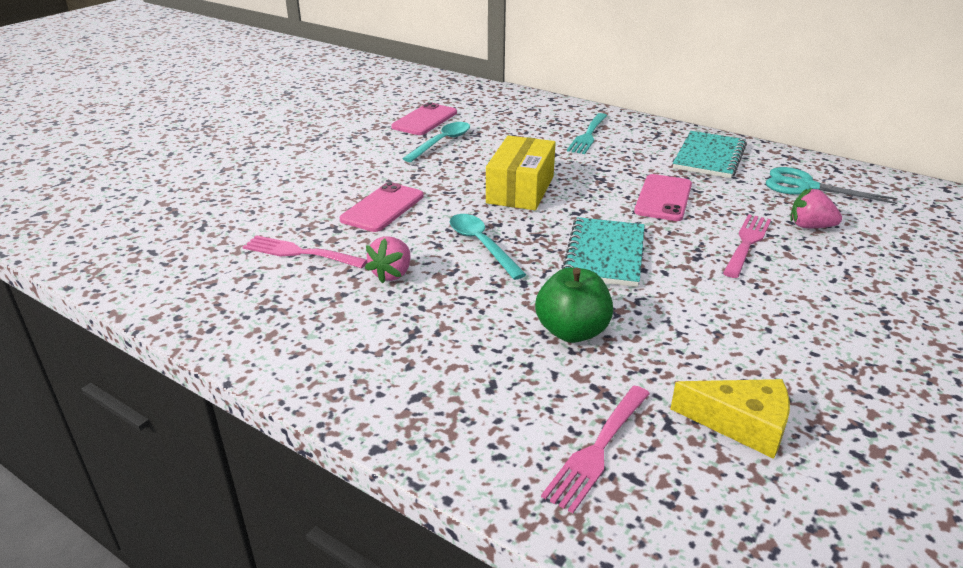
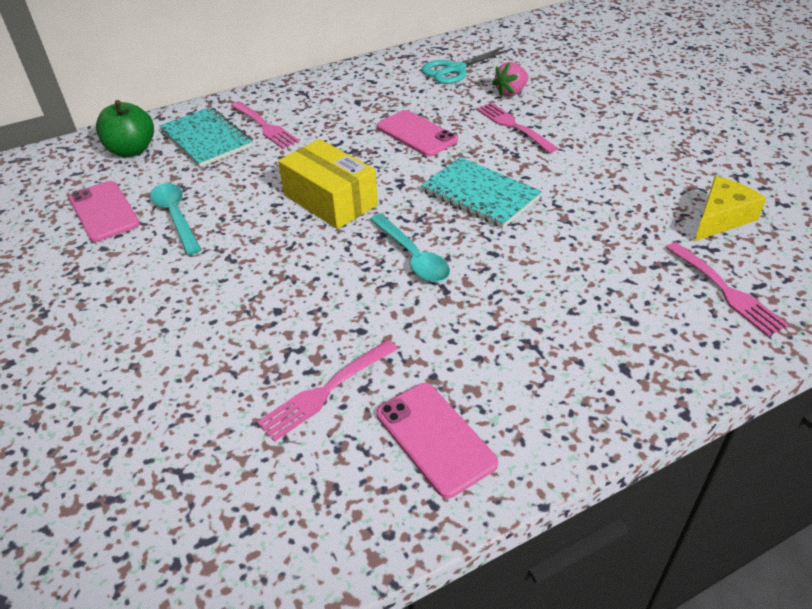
camera: 60 degrees left, 10 degrees up
pink phone [340,182,424,232] -> pink phone moved to [376,383,498,498]
pink strawberry [365,236,411,284] -> none
turquoise spoon [450,214,527,280] -> turquoise spoon turned 120 degrees counterclockwise [370,214,450,282]
green apple [535,267,613,343] -> green apple moved to [96,100,154,157]
turquoise fork [567,113,607,154] -> pink fork [231,101,300,149]
turquoise notebook [673,131,747,178] -> turquoise notebook moved to [160,107,252,167]

